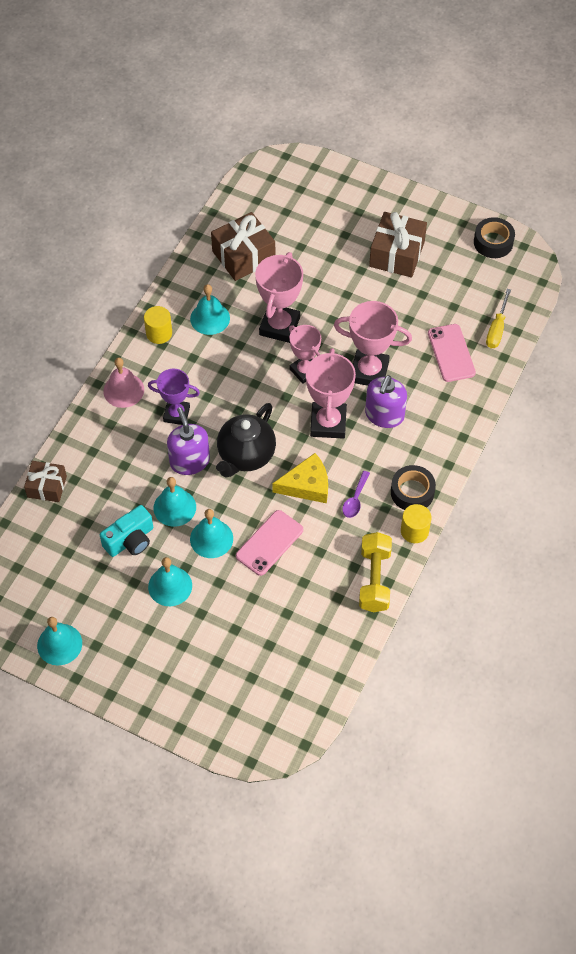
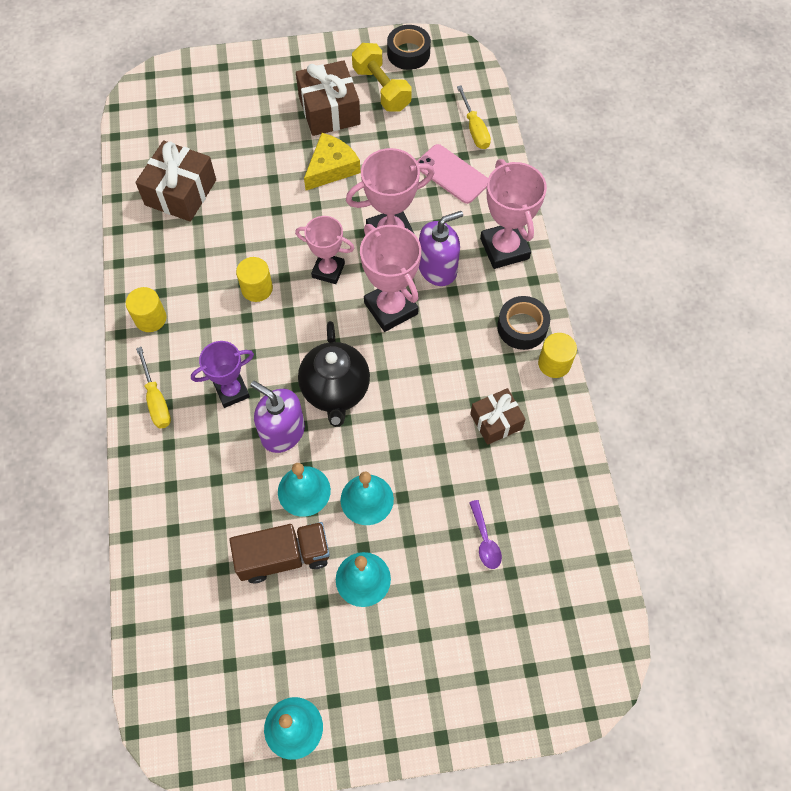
camera: 35 degrees left, 5 degrees up
brown gift [24,461,67,502] -> brown gift moved to [470,388,526,445]
turquoise camera [100,505,153,557] -> brown truck [230,522,330,583]
pink bell [103,358,144,408] -> yellow screwdriver [136,347,171,429]
turquoise bell [190,284,230,335] -> none
pink phone [236,510,303,576] -> none
pink trophy [255,252,303,343] -> pink trophy moved to [480,159,547,269]
yellow cheese [272,453,328,503] -> yellow cheese moved to [304,133,361,190]
purple spoon [342,471,370,518] -> purple spoon moved to [469,500,502,569]
yellow dumbbell [359,532,392,612] -> yellow dumbbell moved to [352,43,412,112]
purple soap dispenser [365,375,407,428] -> purple soap dispenser turned 105 degrees counterclockwise [419,211,463,286]
none -> yellow cylinder [236,257,273,302]

